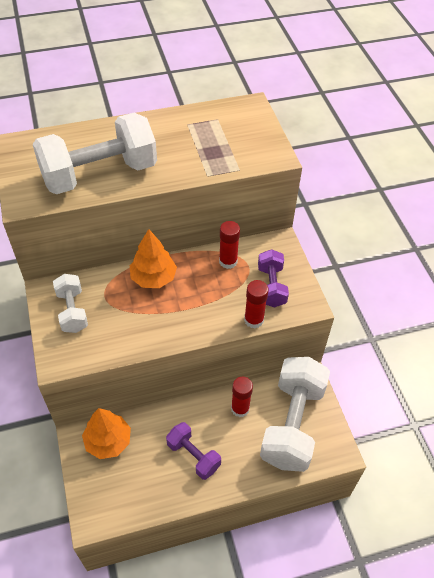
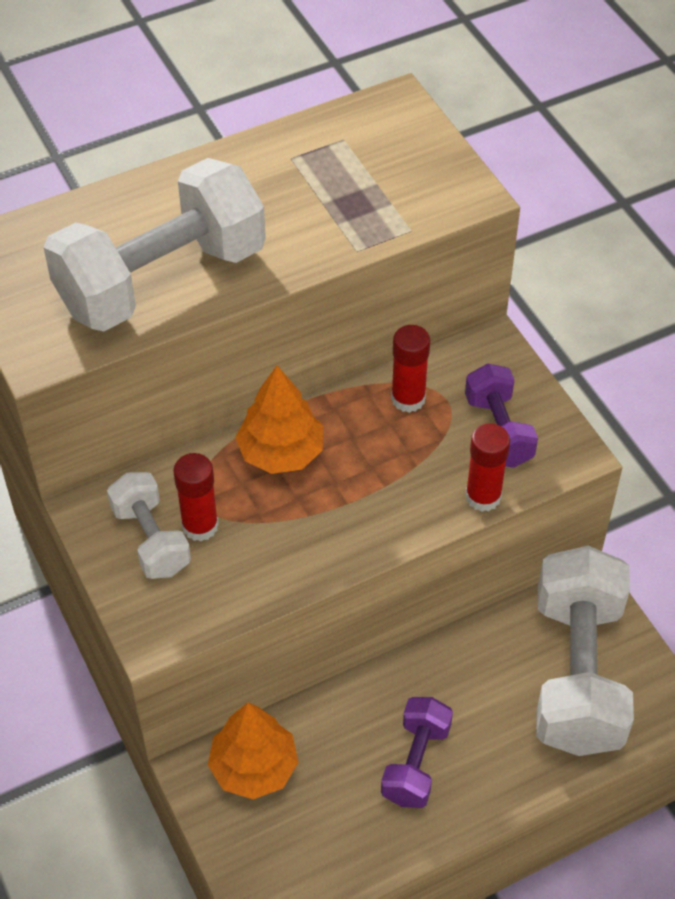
camera: 10 degrees left, 0 degrees up
purple dumbbell [166,422,221,480] -> purple dumbbell turned 75 degrees clockwise [381,697,453,808]
red glue stick [231,376,253,417] -> red glue stick moved to [174,453,219,541]

